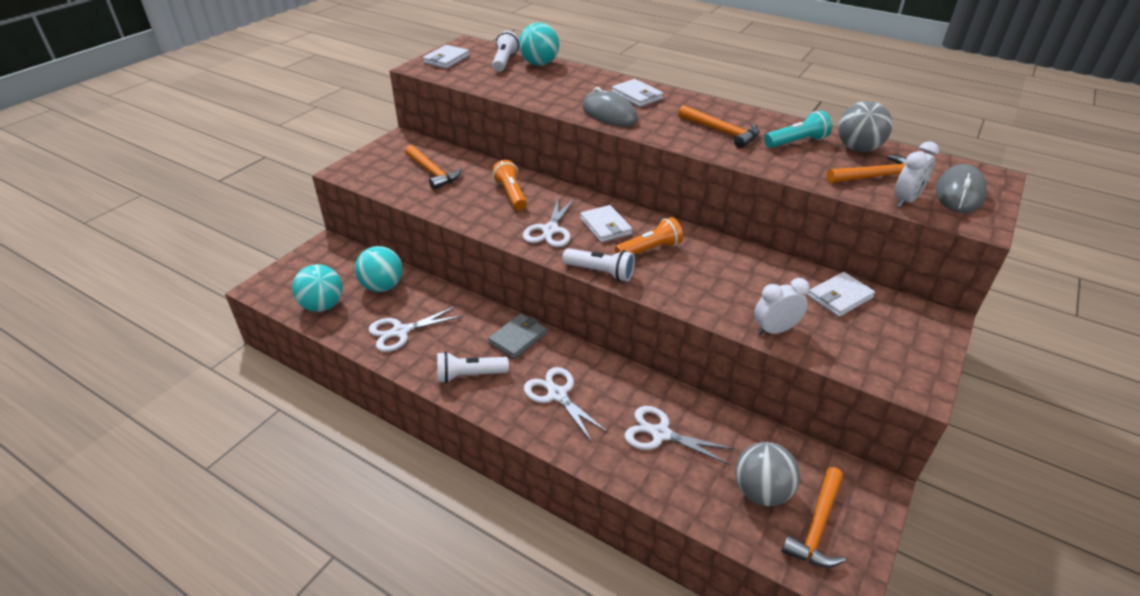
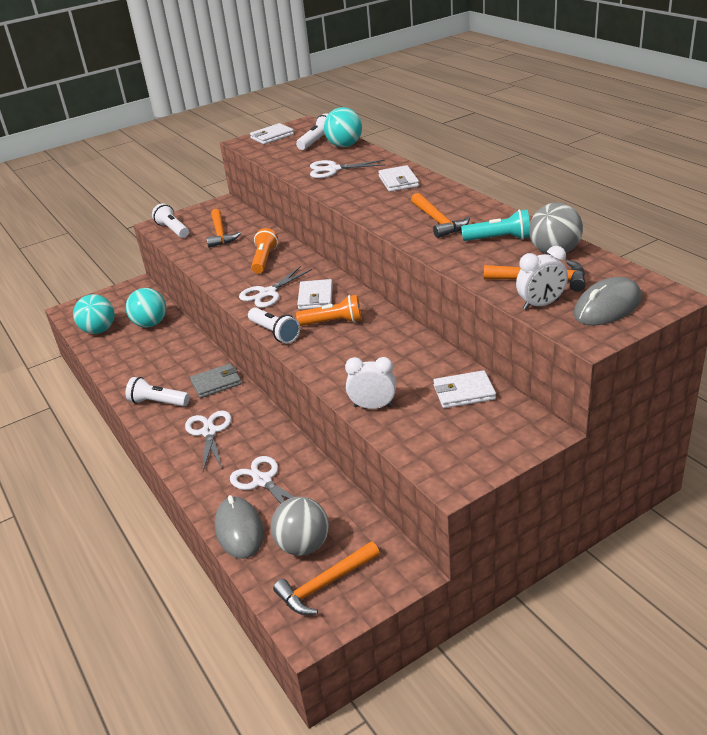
camera: 30 degrees right, 5 degrees down
white scissors [368,306,463,352] -> white scissors moved to [310,160,386,178]
grey mouse [582,87,638,127] -> grey mouse moved to [215,495,264,559]
none -> white flashlight [152,203,189,238]

